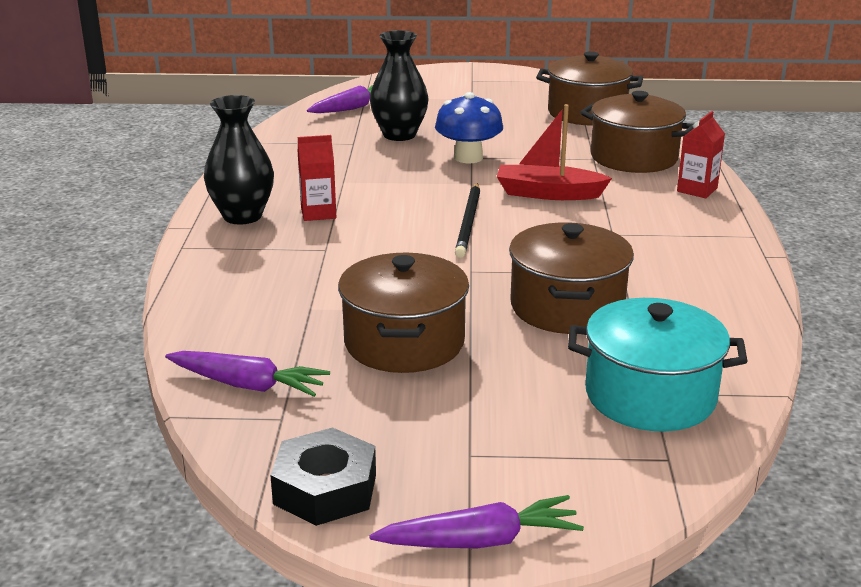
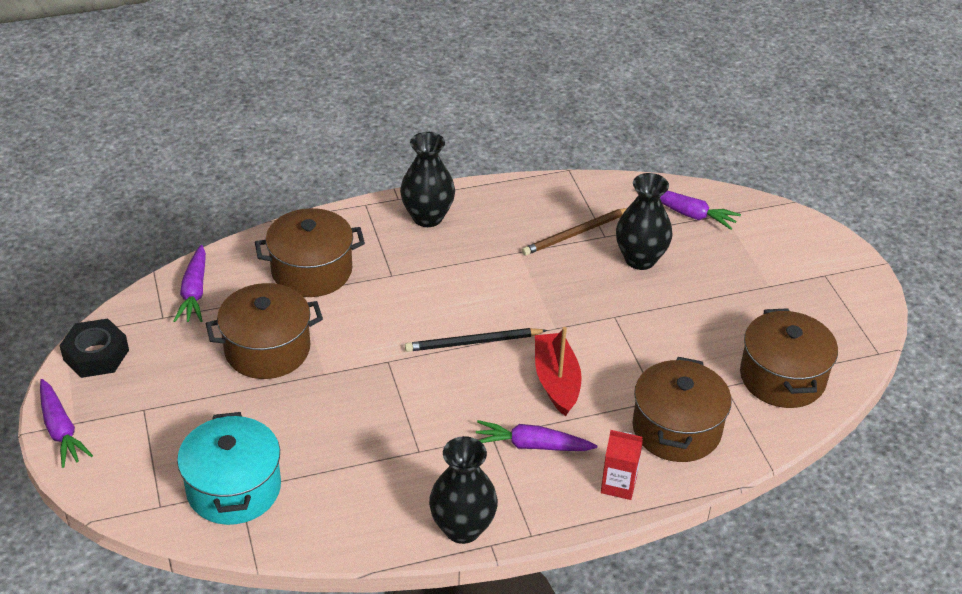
camera: 70 degrees right, 15 degrees up
red carton [298,135,337,221] -> none
blue mushroom [435,92,503,163] -> none
brown pot [509,223,634,334] -> brown pot moved to [255,208,365,297]
none -> black vase [429,436,498,544]
none -> purple carrot [476,420,597,451]
none -> brown pencil [522,208,627,255]

